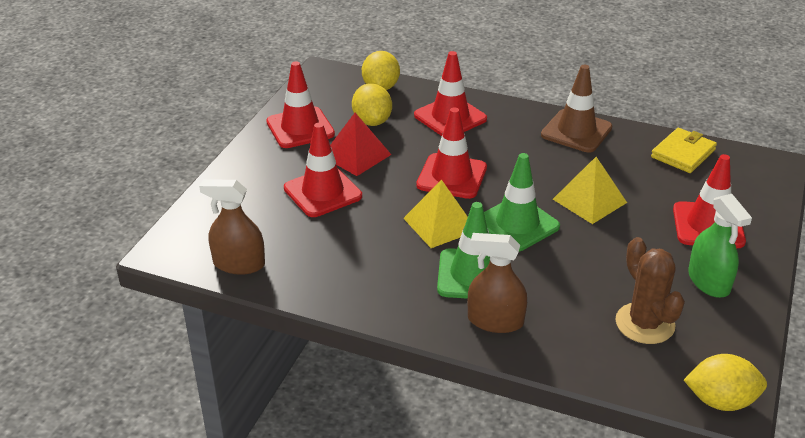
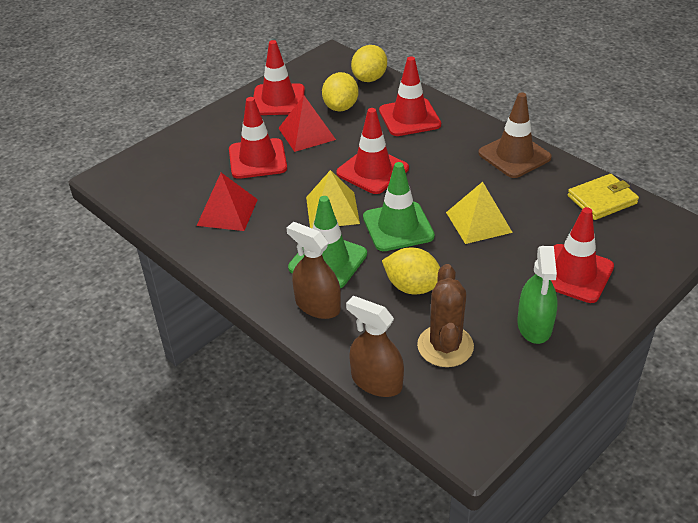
camera: 25 degrees right, 5 degrees up
brown spray bottle [199,179,265,275] -> brown spray bottle moved to [346,296,404,397]
yellow lemon [684,354,767,411] -> yellow lemon moved to [382,248,440,294]
none -> red pyramid [197,173,258,231]

